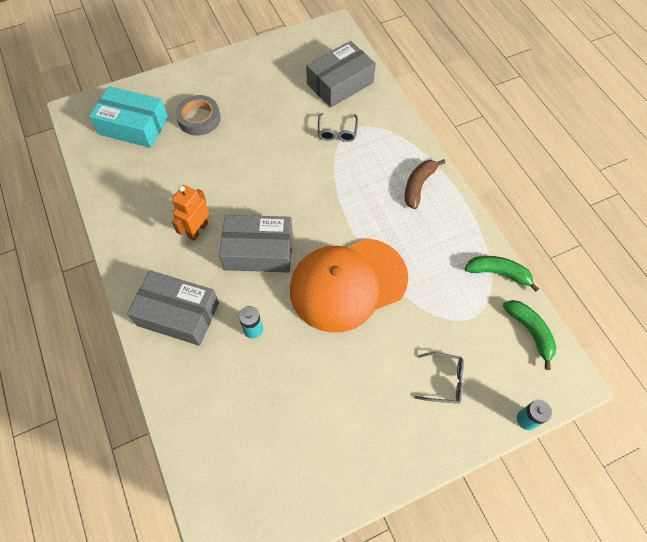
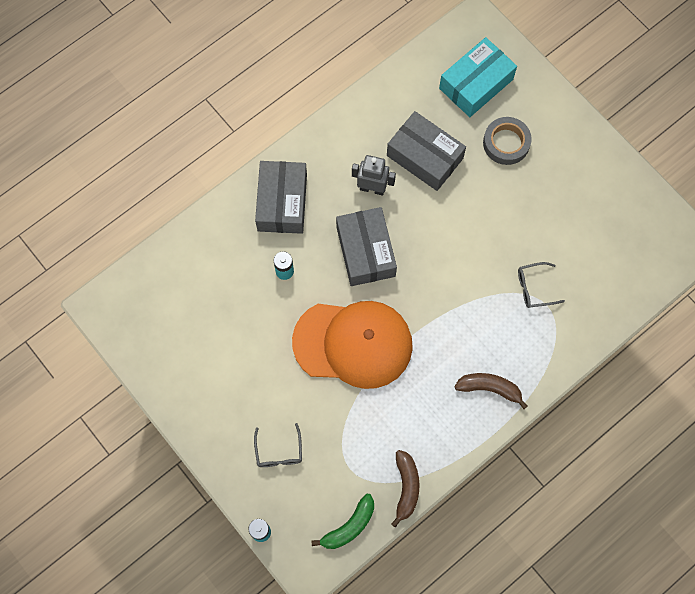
camera: 75 degrees right, 10 degrees up
turquoise box [89,86,168,148] -> turquoise box turned 45 degrees clockwise [439,37,517,117]
orange robot [172,185,209,241] -> grey robot [352,155,396,195]
orange cap [290,238,408,333] -> orange cap turned 135 degrees clockwise [292,301,413,389]
grey box [306,41,376,108] -> grey box moved to [387,111,466,191]
green banana [465,256,539,292] -> brown banana [391,450,420,528]

